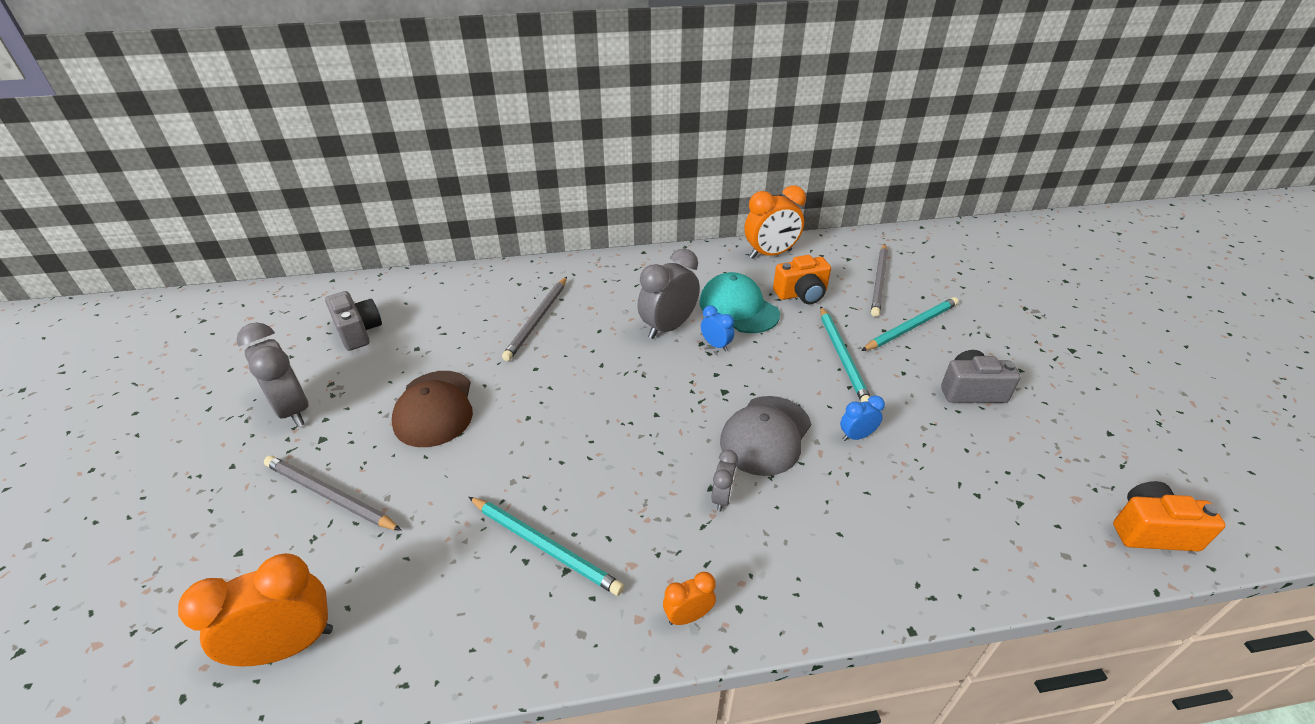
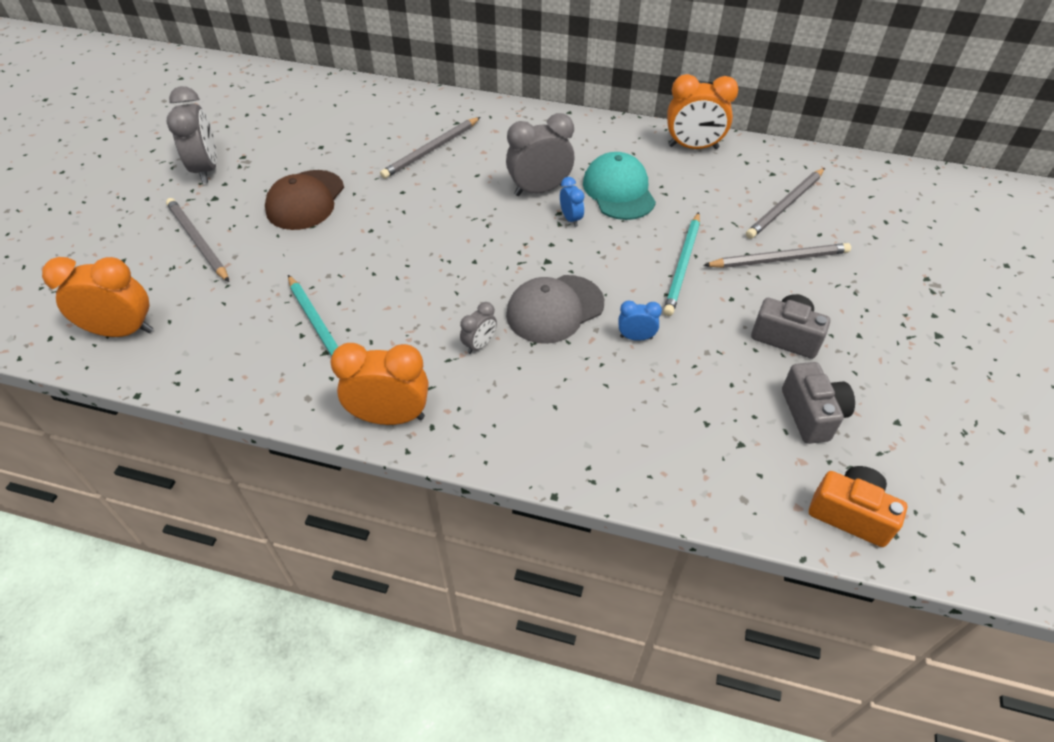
camera: 25 degrees right, 10 degrees up
grey camera [325,291,382,351] -> grey camera moved to [782,362,855,444]
orange clock [663,572,716,625] -> orange clock [330,343,428,425], size x1.95
orange camera [773,255,831,304] -> none
turquoise pencil [861,297,959,351] -> grey pencil [703,243,851,268]

